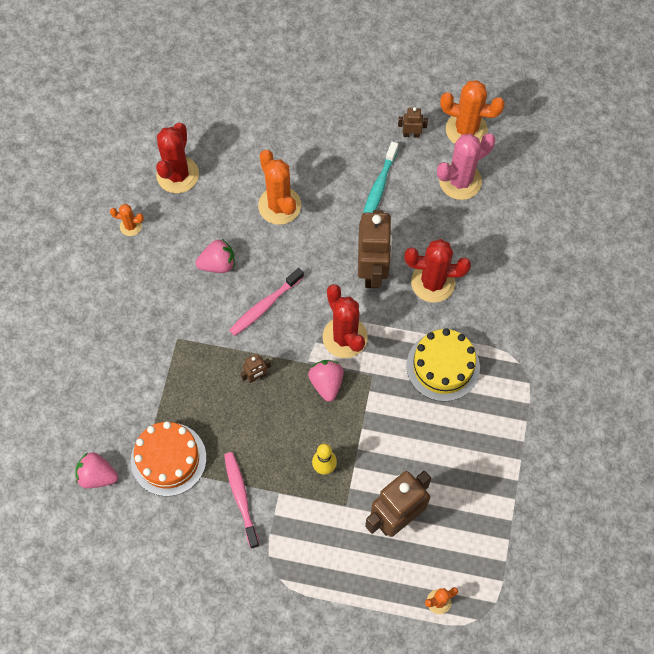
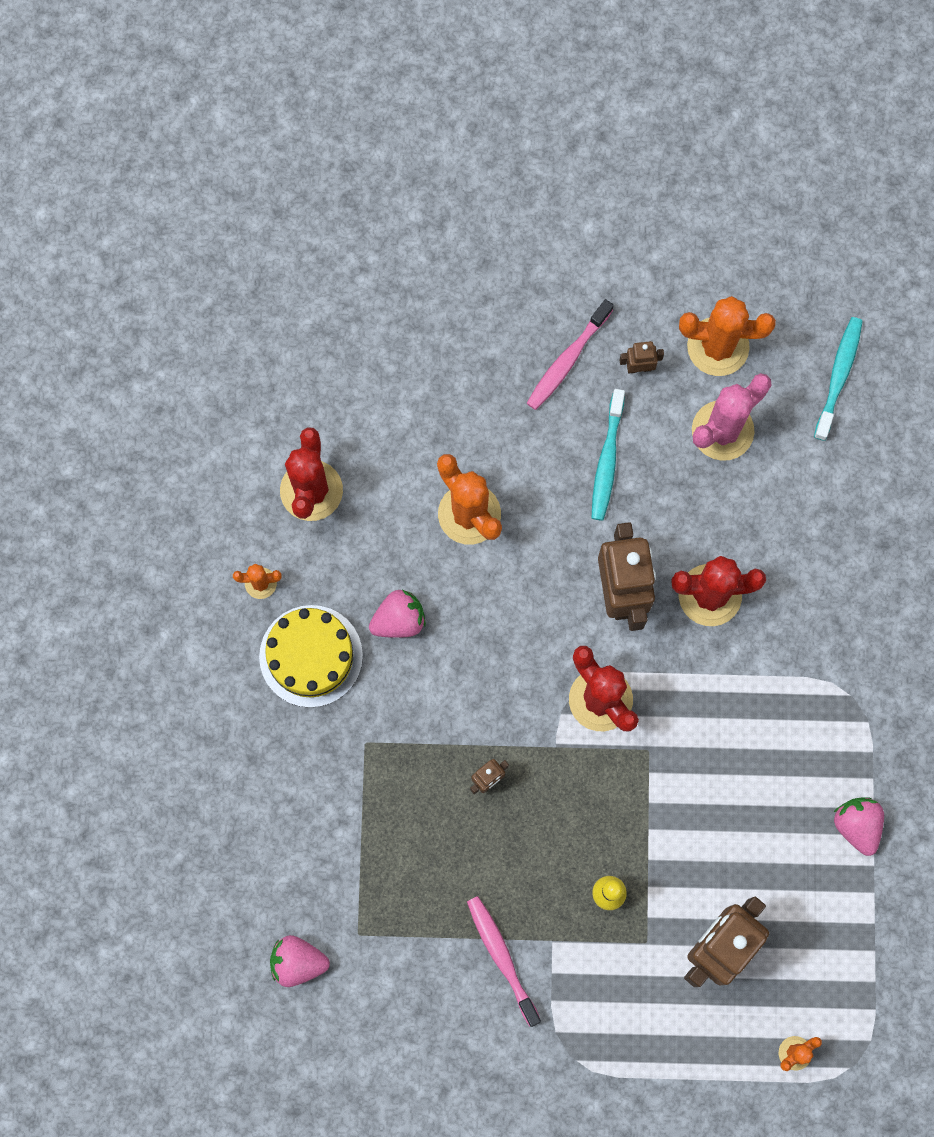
camera: 10 degrees left, 10 degrees up
orange cake [131,421,206,496] -> none
pink toothbrush [229,268,304,336] -> pink toothbrush moved to [527,299,614,410]
pink strawberry [308,360,344,402] -> pink strawberry moved to [834,797,884,856]
yellow cake [406,328,480,402] -> yellow cake moved to [259,605,363,708]
none -> turquoise toothbrush [814,317,863,441]

